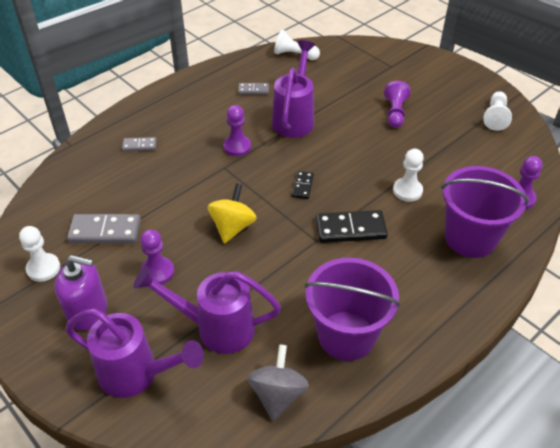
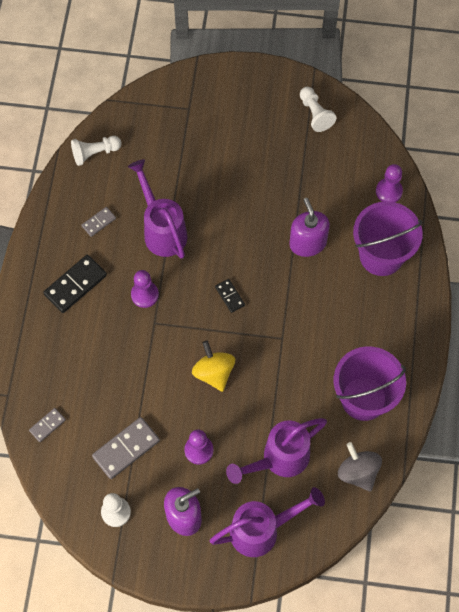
camera: 40 degrees left, 20 degrees up
grey domino [122,137,157,151] -> grey domino moved to [29,408,66,442]
black domino [316,210,388,243] -> black domino moved to [43,255,107,313]
purple pawn [384,81,411,128] -> none
white pawn [393,149,424,202] -> purple soap dispenser [289,198,330,257]

